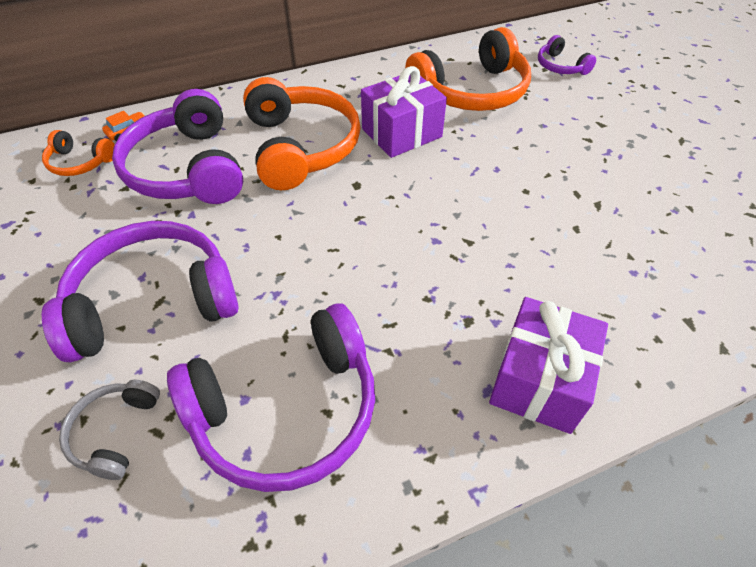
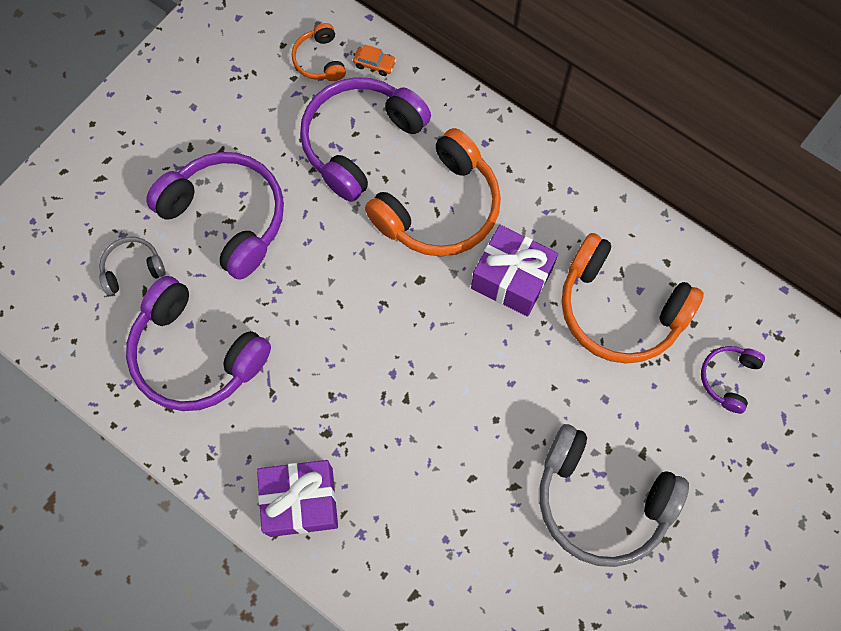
camera: 60 degrees right, 20 degrees up
none -> grey headphones [539,424,689,567]

